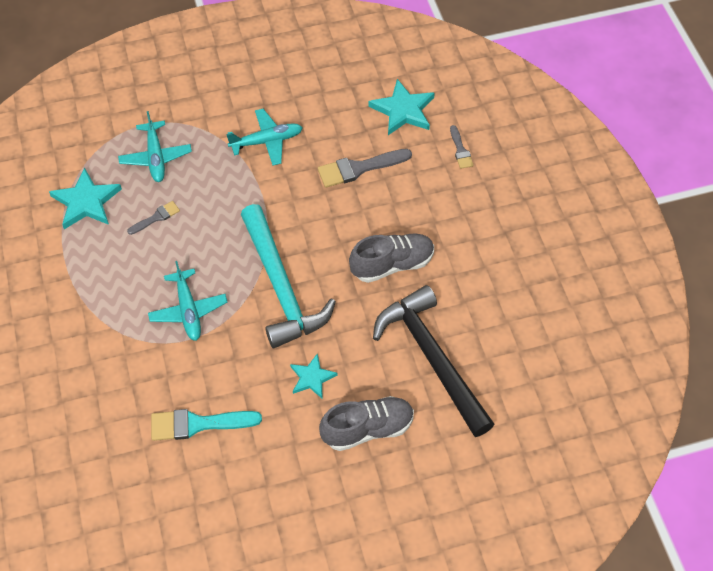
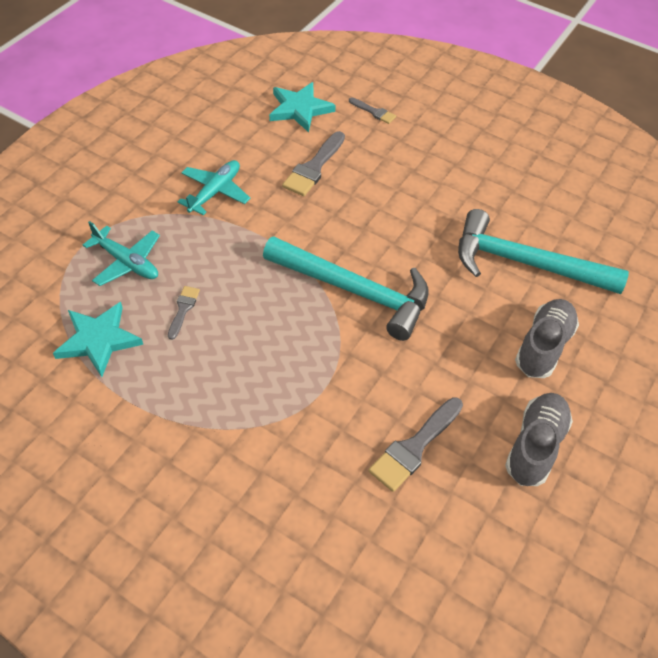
camera: 45 degrees left, 5 degrees down
turquoise plane [148,261,227,341] -> none
turquoise brush [151,409,262,441] -> grey brush [368,397,463,492]
turquoise star [290,353,338,399] -> none
grey shoe [349,233,434,283] -> grey shoe moved to [505,393,573,486]
black hammer [373,285,495,437] -> turquoise hammer [458,209,629,294]

